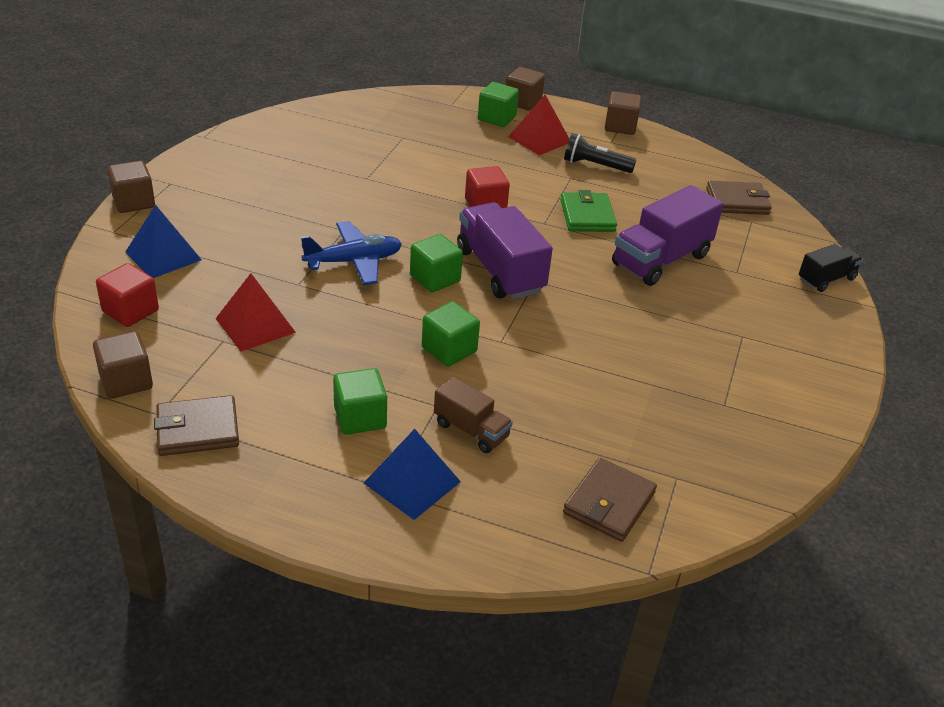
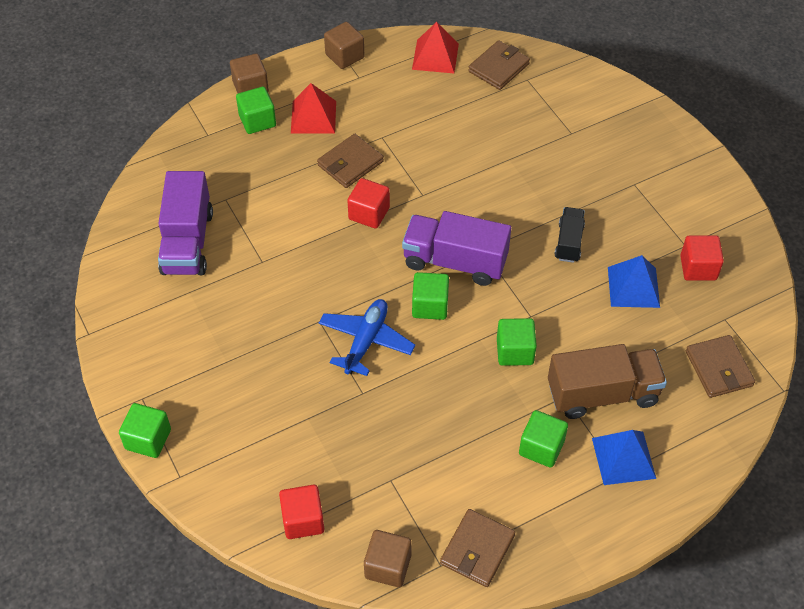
camera: 45 degrees left, 15 degrees up
brown cube [107,161,155,213] -> green cube [119,403,171,458]
blue pyramid [125,205,202,278] -> blue pyramid moved to [608,255,660,308]
red pyramid [215,273,296,352] -> red pyramid moved to [412,22,459,74]
brown truck [434,377,513,453] -> brown truck [548,344,667,419], size x1.77
green wallet [560,190,617,232] -> none
black flashlight [564,133,637,173] -> none
purple truck [612,185,723,286] -> purple truck moved to [158,171,213,275]
black truck [799,244,863,292] -> black truck moved to [554,207,585,263]
none -> brown wallet [317,134,384,188]
none -> red cube [680,235,724,281]

